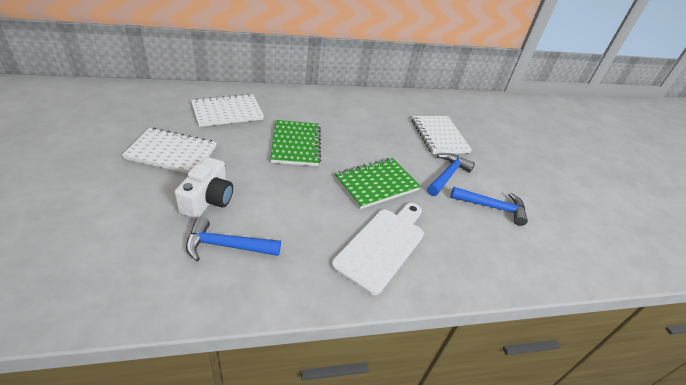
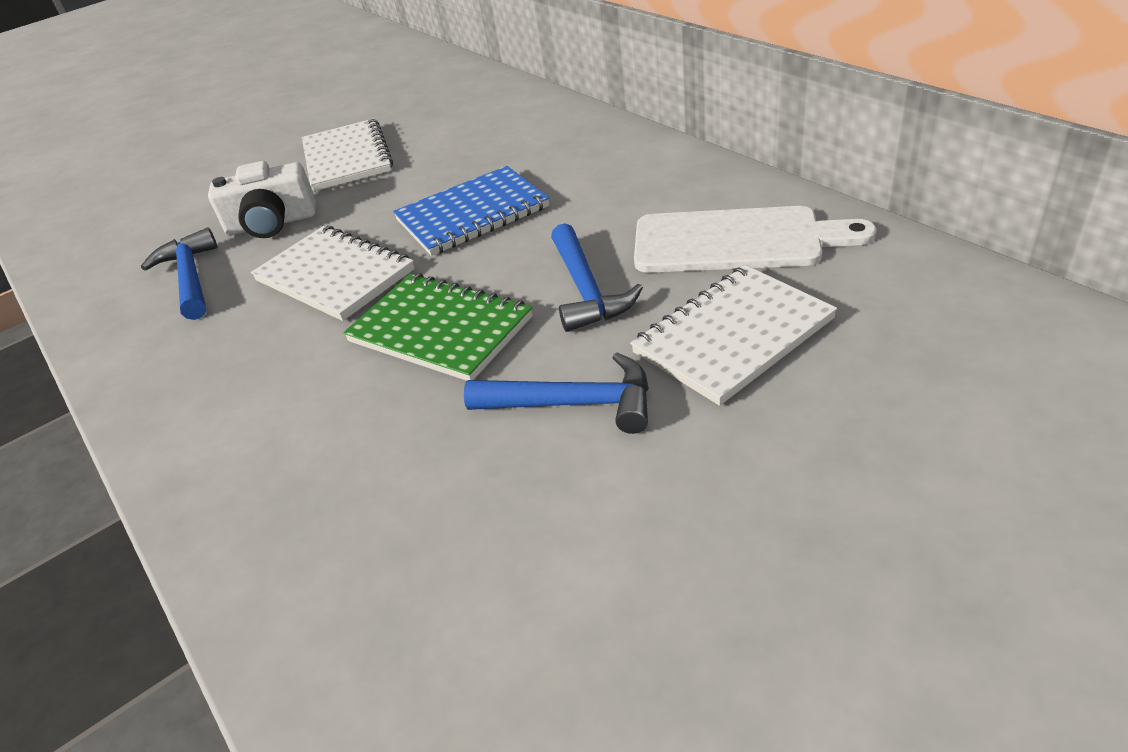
camera: 75 degrees right, 0 degrees up
white notebook [191,94,264,127] -> white notebook moved to [251,226,415,321]
green notebook [270,120,321,166] -> blue notebook [393,166,549,256]
white cutting board [331,203,424,295] -> white cutting board moved to [634,206,877,273]
blue hammer [451,187,528,226] -> blue hammer moved to [551,223,643,332]

